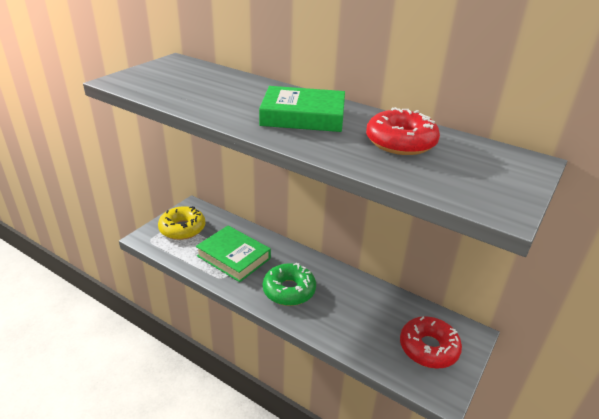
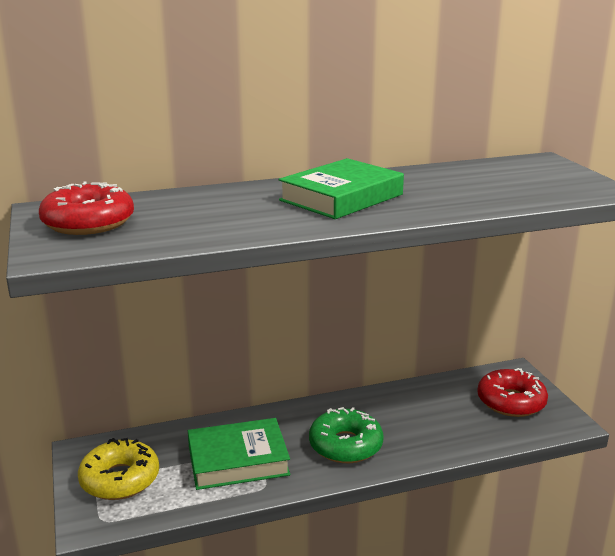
camera: 50 degrees left, 10 degrees down
red donut [366,107,440,155] -> red donut moved to [39,182,134,235]

